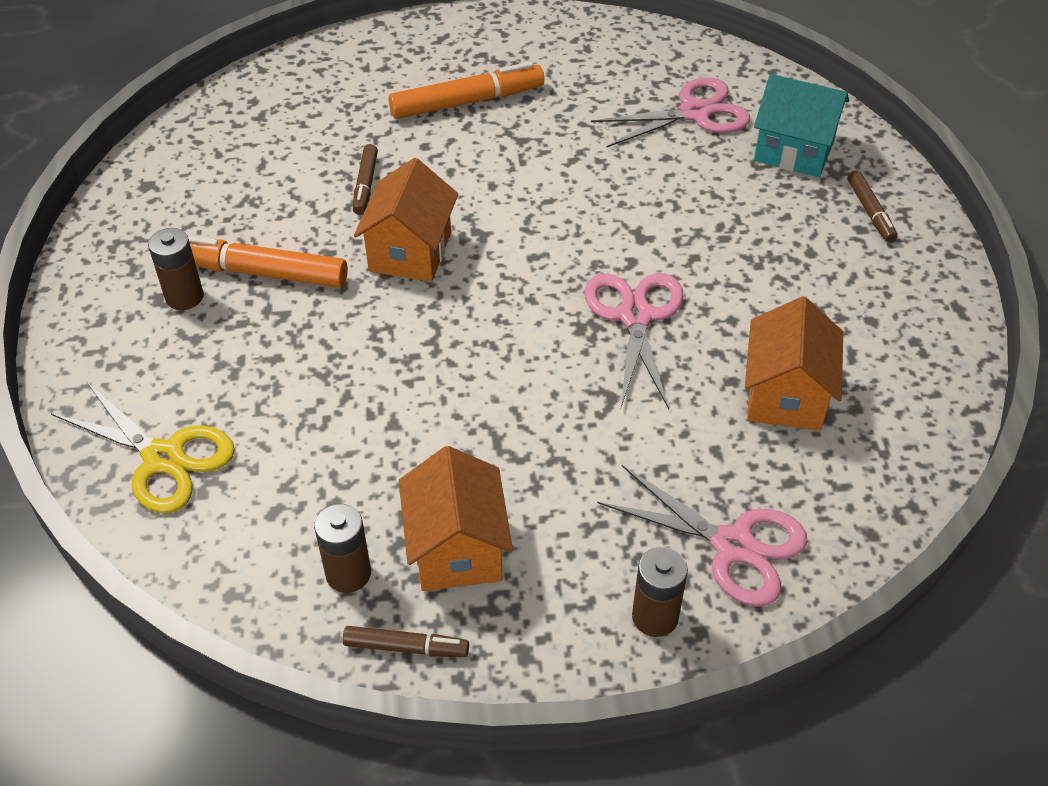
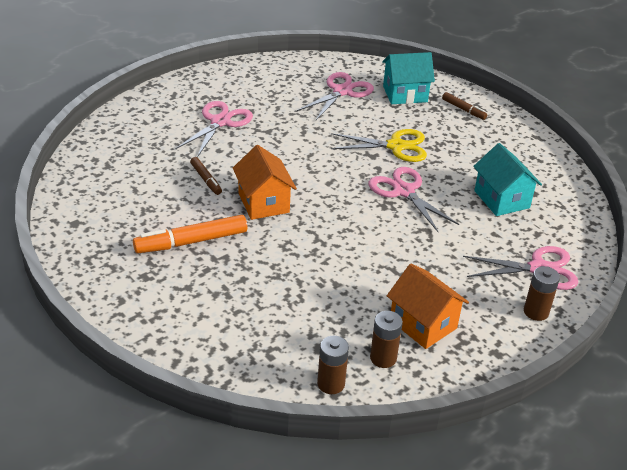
camera: 35 degrees left, 10 degrees down
yellow scissors [51,381,235,513] -> yellow scissors moved to [331,129,427,162]
brown battery [148,228,204,310] -> brown battery moved to [317,336,349,394]
brown marker [343,626,469,657] -> none
orange marker [389,62,544,119] -> pink scissors [176,101,253,157]
orange house [745,296,843,431] -> turquoise house [473,143,542,216]

